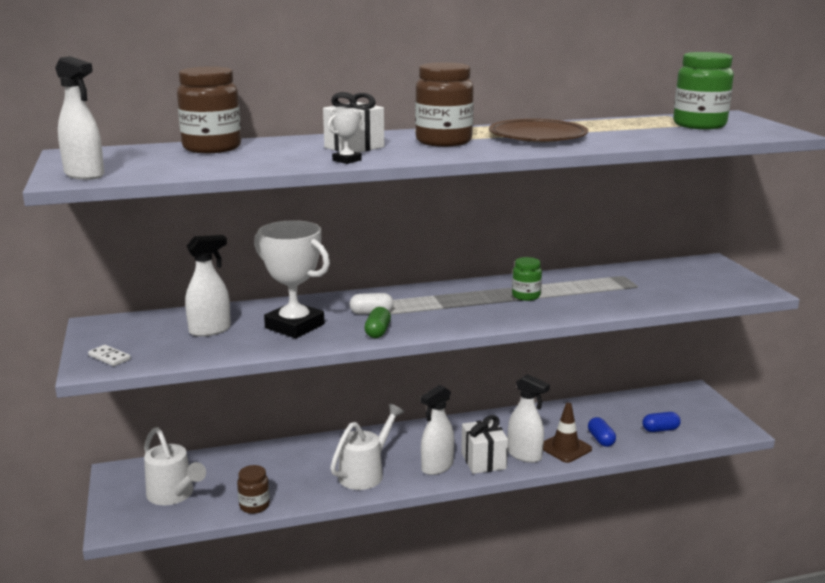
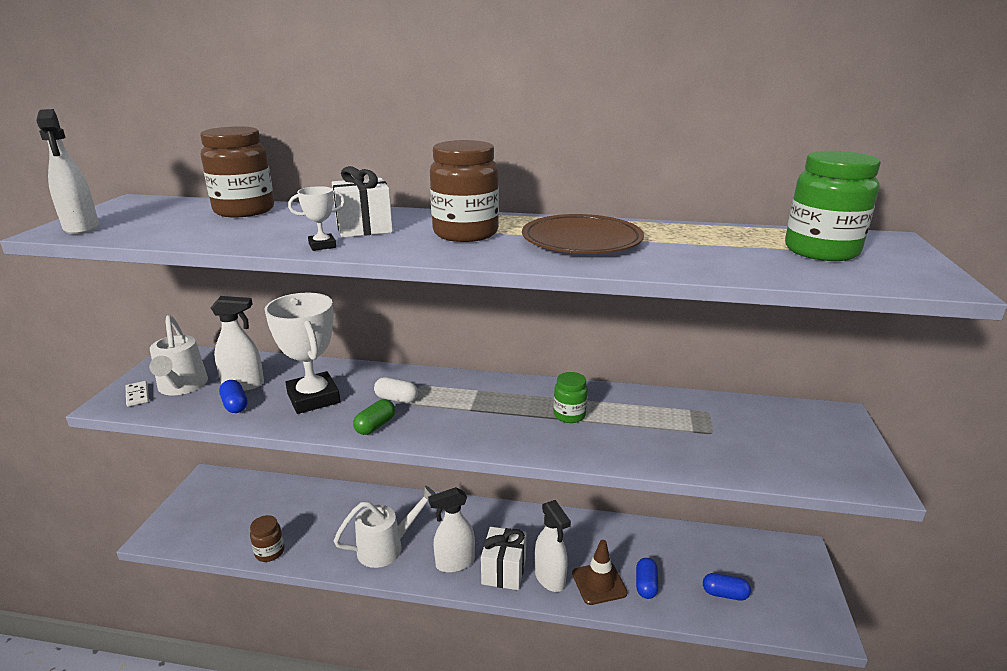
camera: 25 degrees right, 5 degrees up
white watering can [144,427,206,505] -> white watering can moved to [149,315,208,395]
none -> blue capsule [219,380,247,413]

